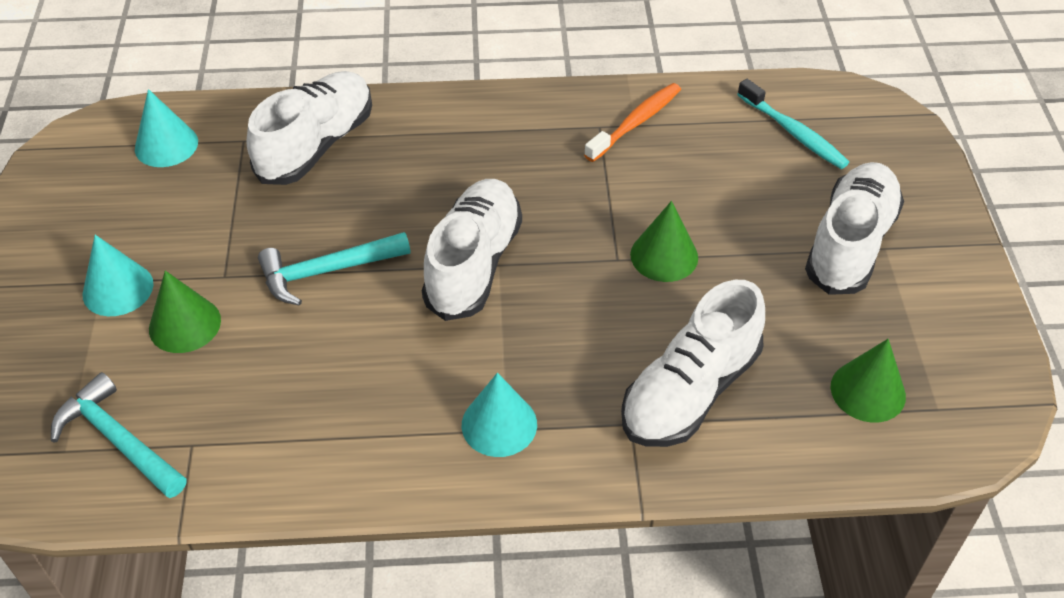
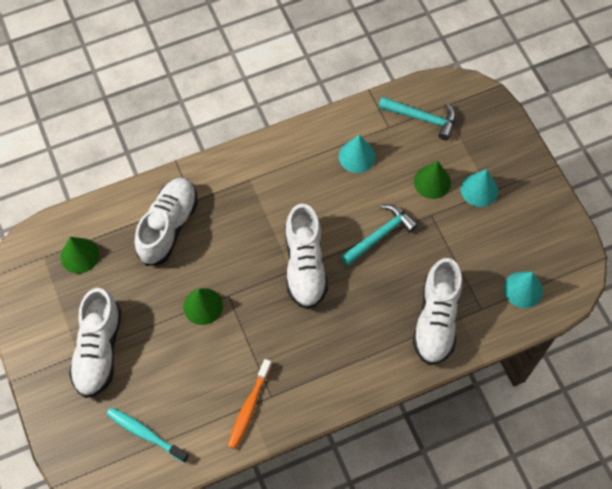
camera: 160 degrees right, 15 degrees up
turquoise cone [462,373,537,457] -> turquoise cone moved to [339,135,376,173]

